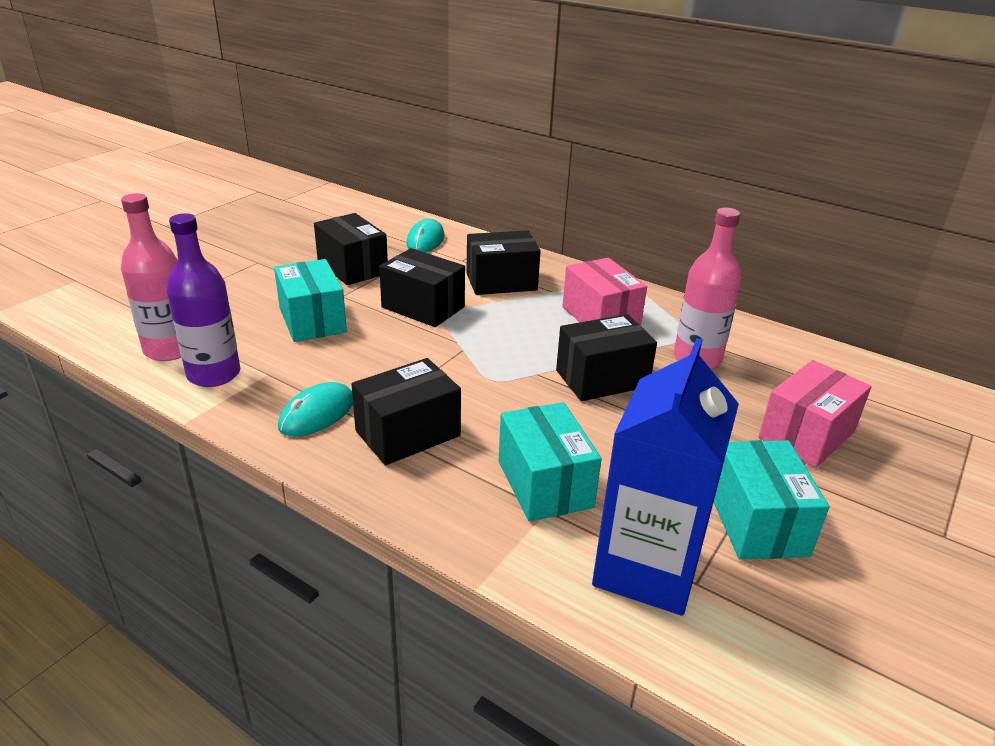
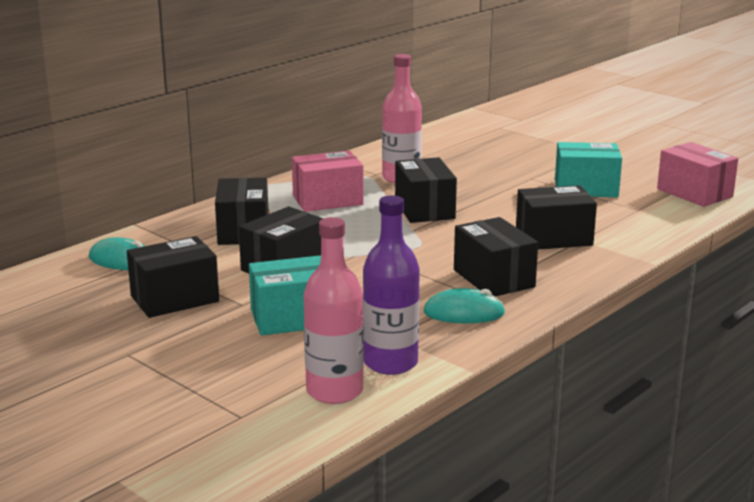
camera: 80 degrees left, 10 degrees down
turquoise mouse [278,382,353,436] -> turquoise mouse turned 45 degrees counterclockwise [423,288,505,323]
turquoise box [499,402,602,522] -> black box [516,185,597,249]
blue carton [592,338,739,616] -> none
pink box [758,360,871,468] -> pink box moved to [657,142,738,207]

